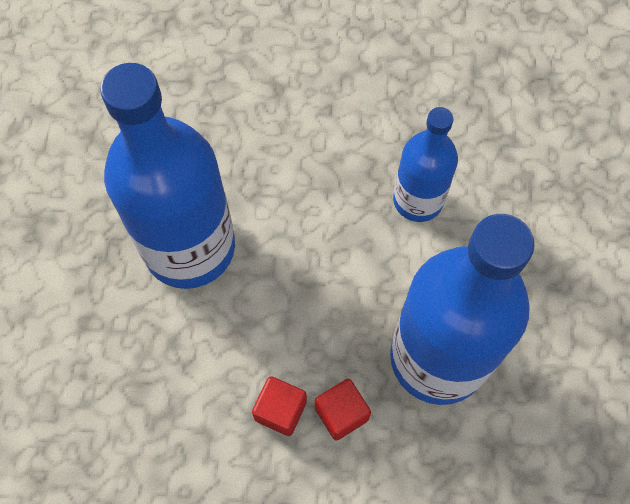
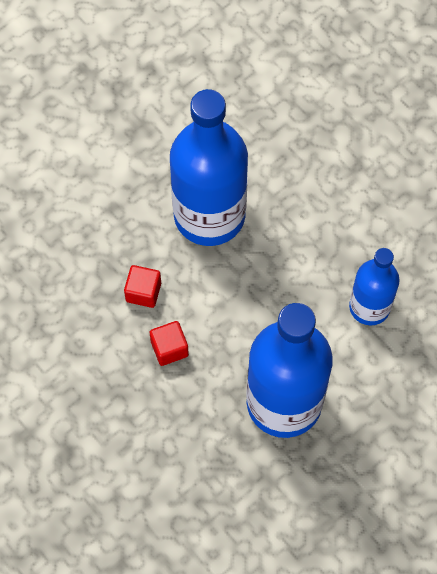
camera: 45 degrees right, 0 degrees up
red cube [315,379,371,441] -> red cube moved to [124,265,161,308]

